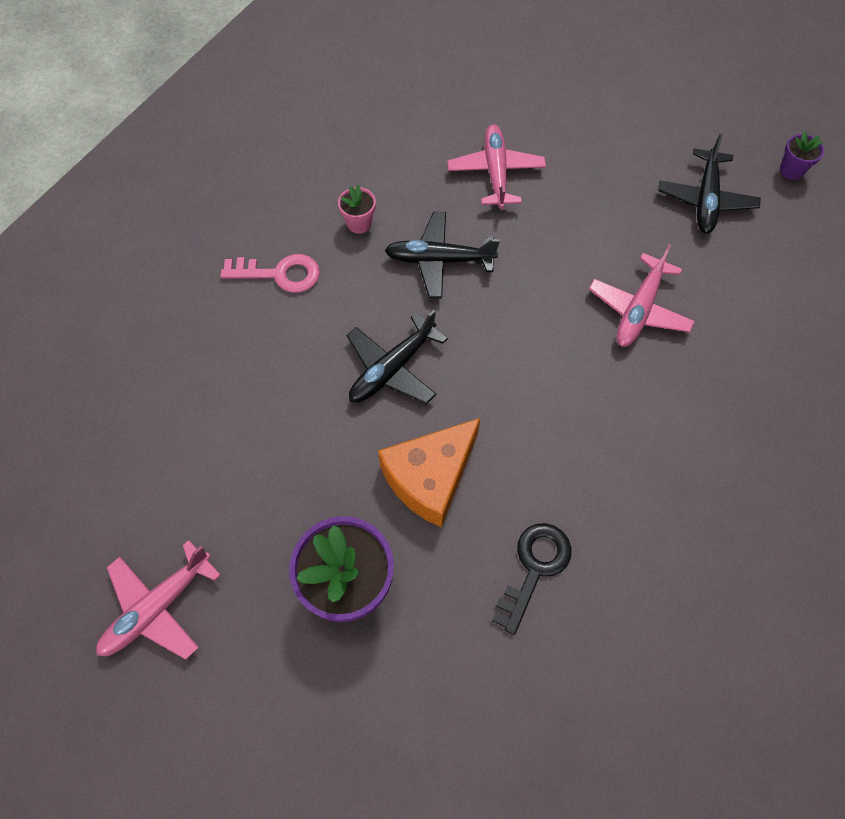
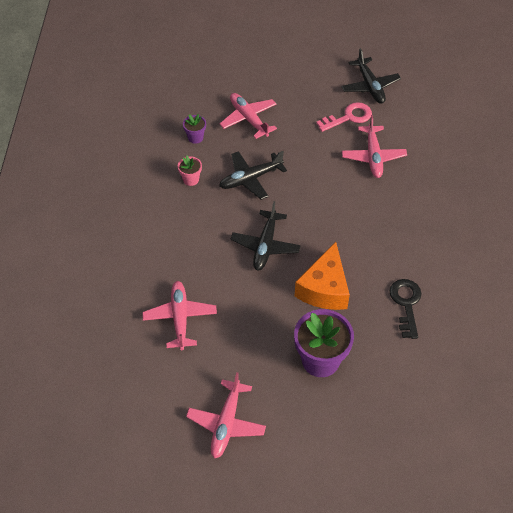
camera: 30 degrees left, 10 degrees down
pink key [221,254,320,293] -> pink key moved to [316,102,372,132]
purple flower pot [780,131,824,180] -> purple flower pot moved to [183,114,206,144]
none -> pink plane [142,281,217,350]

